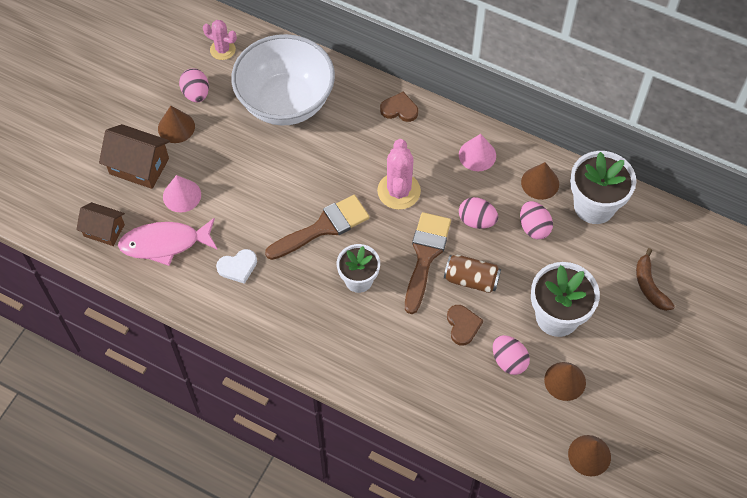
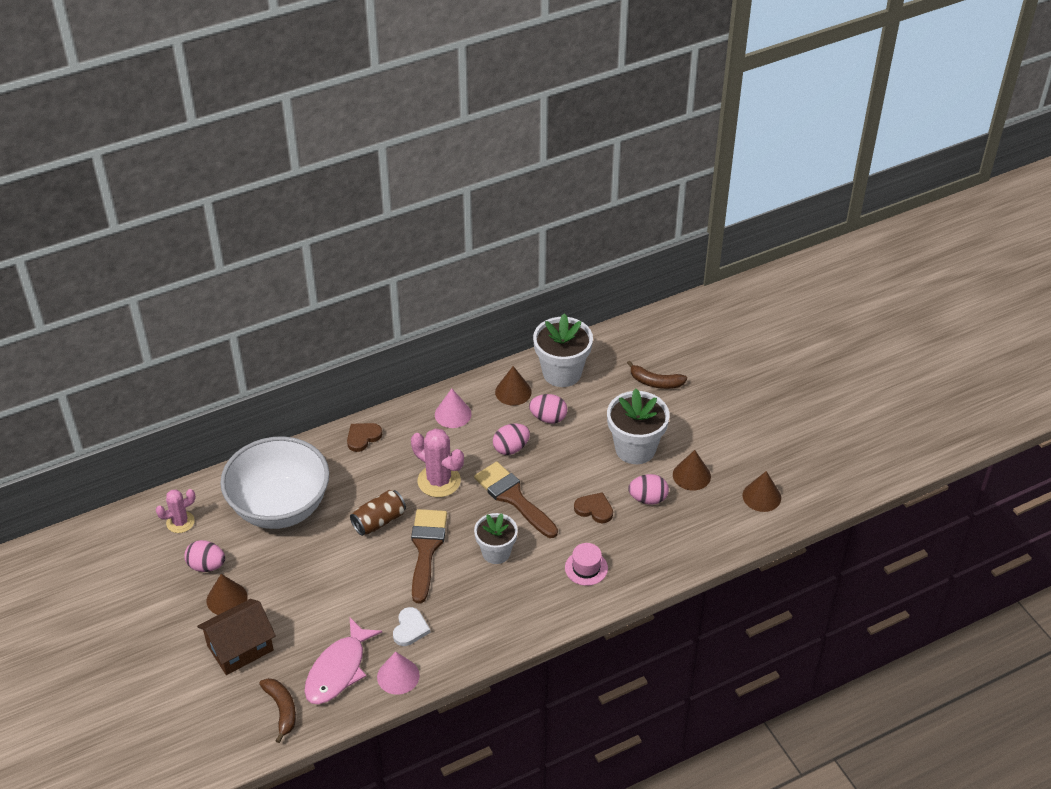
camera: 55 degrees left, 15 degrees down
brown house [76,202,125,246] -> brown banana [259,678,296,743]
pink cone [163,175,201,212] -> pink cone moved to [377,652,420,695]
brown can [444,254,501,293] -> brown can moved to [350,490,406,536]
none -> pink hat [565,543,608,586]

